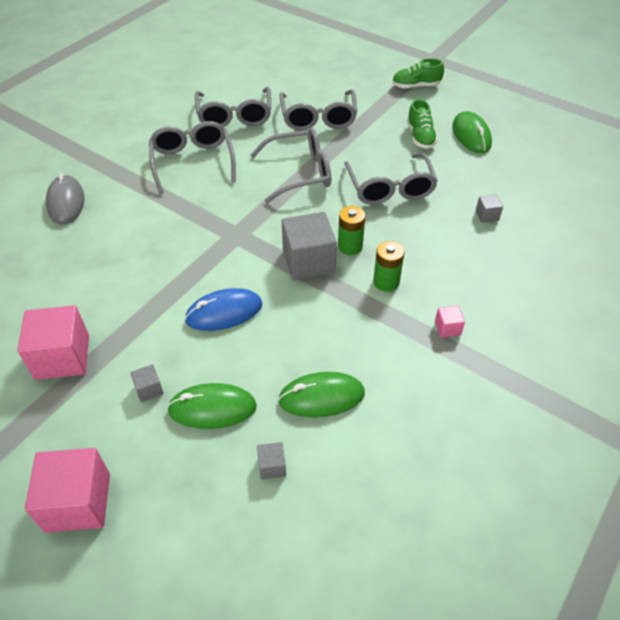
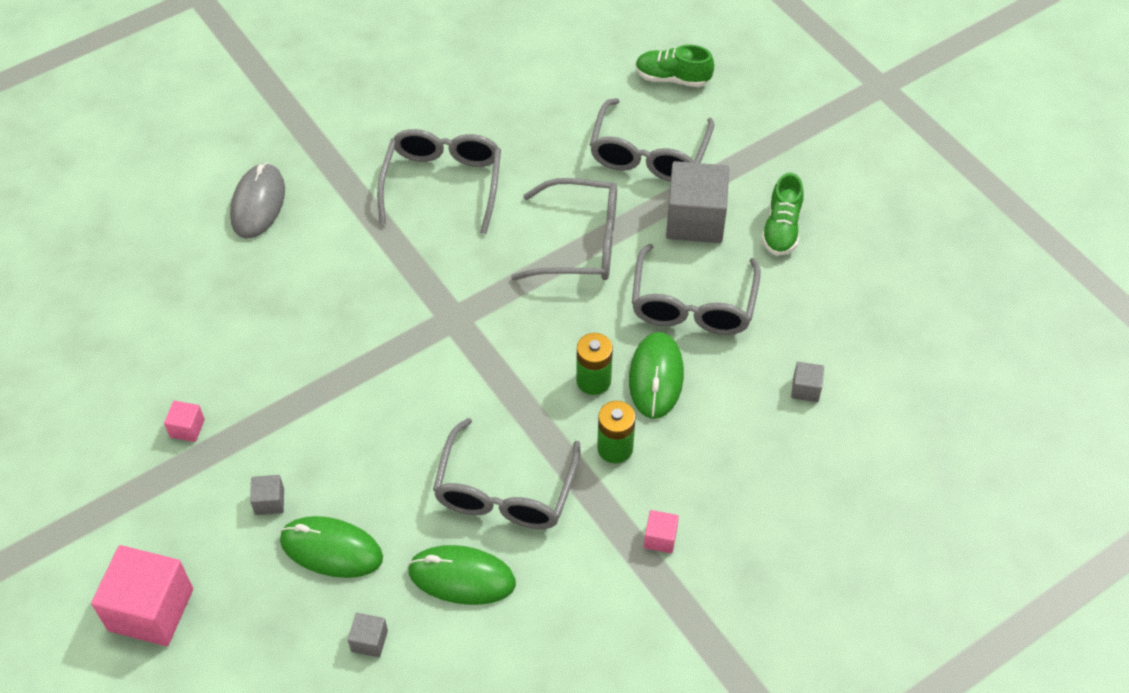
camera: 20 degrees right, 5 degrees up
pink cube [17,305,89,380] -> pink cube [164,401,205,442], size x0.45
blue mouse [184,288,262,331] -> none
grey glasses [195,87,271,127] -> grey glasses moved to [433,418,580,529]
grey cube [282,212,337,280] -> grey cube moved to [666,161,729,243]
green shoe [392,58,444,89] -> green shoe moved to [636,45,714,87]
green mouse [452,111,492,153] -> green mouse moved to [629,332,684,419]

